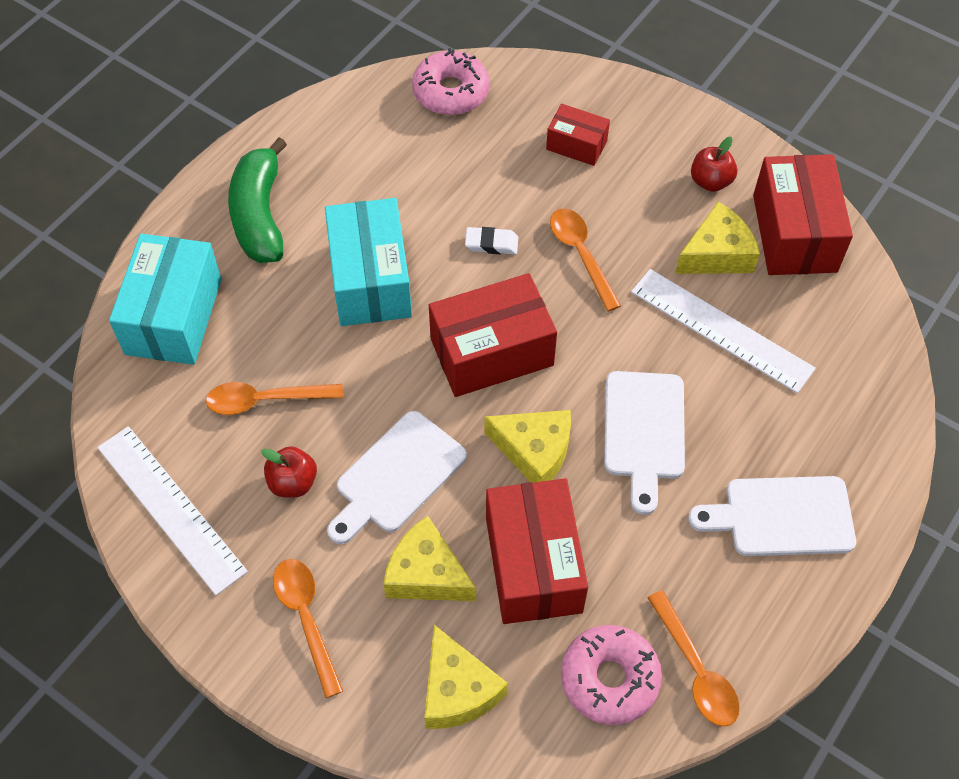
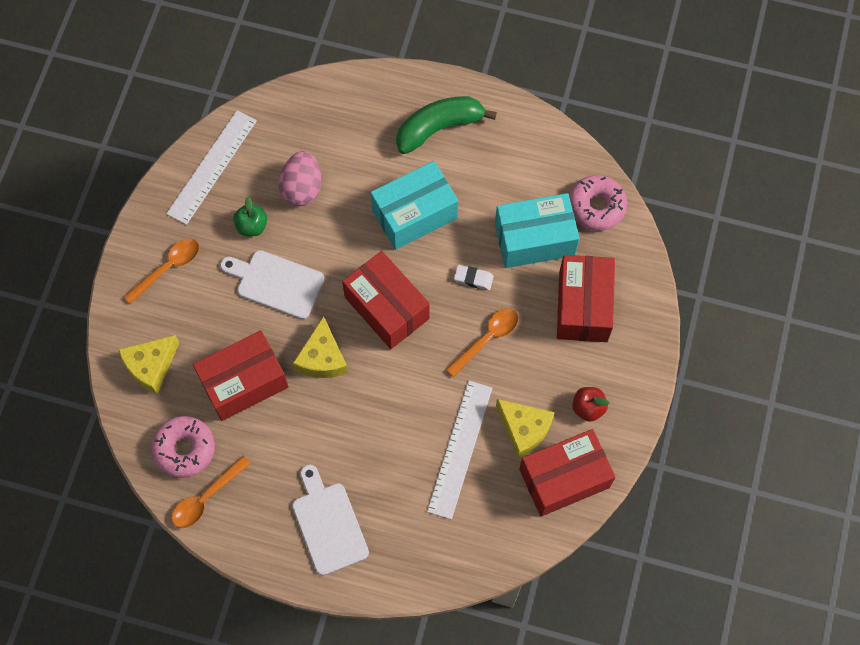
camera: 70 degrees right, 10 degrees up
turquoise box [109,234,221,365] -> turquoise box moved to [495,193,579,268]
orange spoon [206,382,343,415] -> pink egg [279,151,321,206]
red apple [261,446,317,498] -> green apple [233,197,267,236]
yellow cheese [383,516,476,601] -> none
white eraser [465,227,518,254] -> white eraser turned 60 degrees counterclockwise [454,265,494,290]
red box [546,104,610,166] -> red box [557,255,615,342], size x1.84
white cutting board [604,371,685,515] -> none

